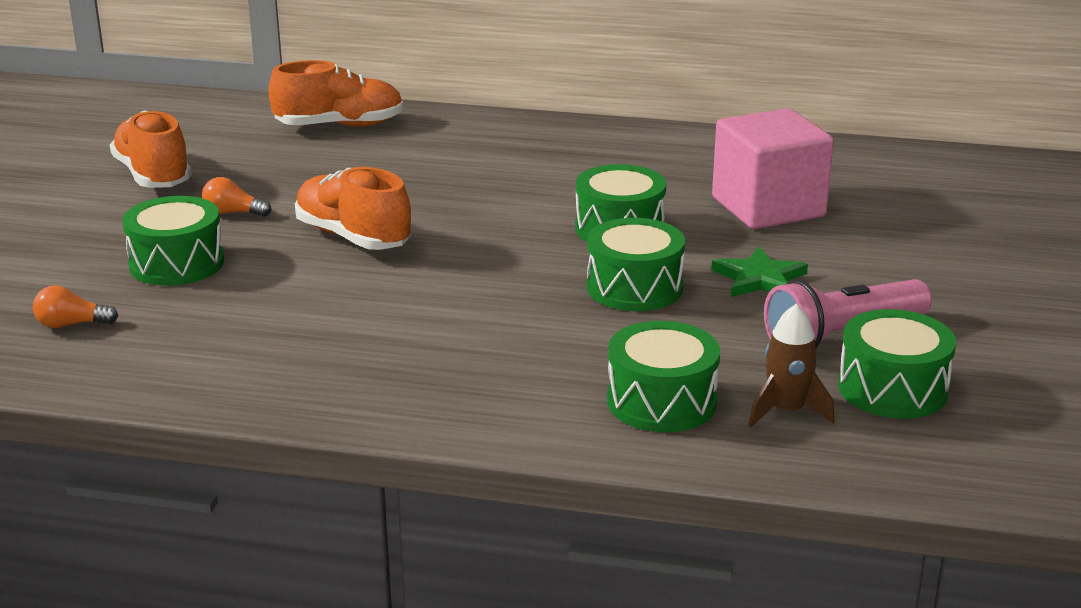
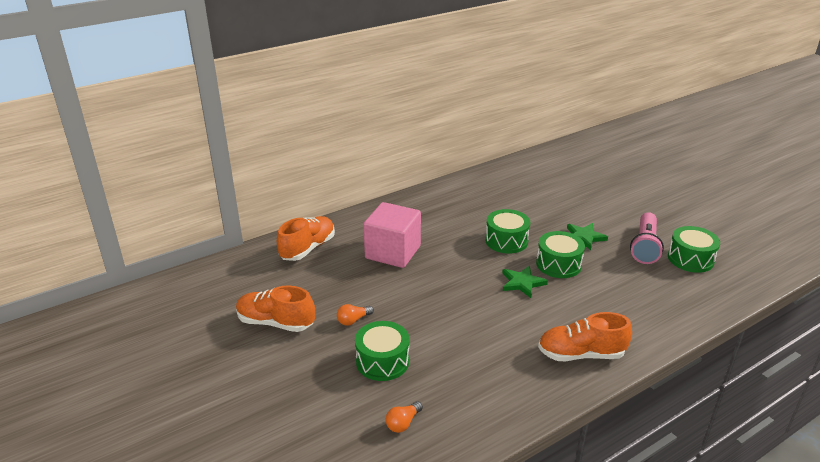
camera: 45 degrees left, 5 degrees up
orange shoe [295,167,411,250] -> orange shoe moved to [538,312,632,361]
green drum [607,321,720,432] -> none
pink cube [712,108,834,229] -> pink cube moved to [363,202,421,268]
brown rocket [748,303,834,427] -> none
none -> green star [502,266,548,298]

